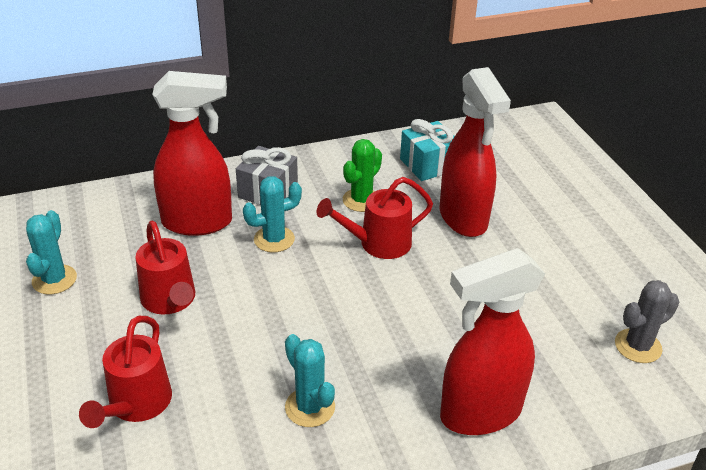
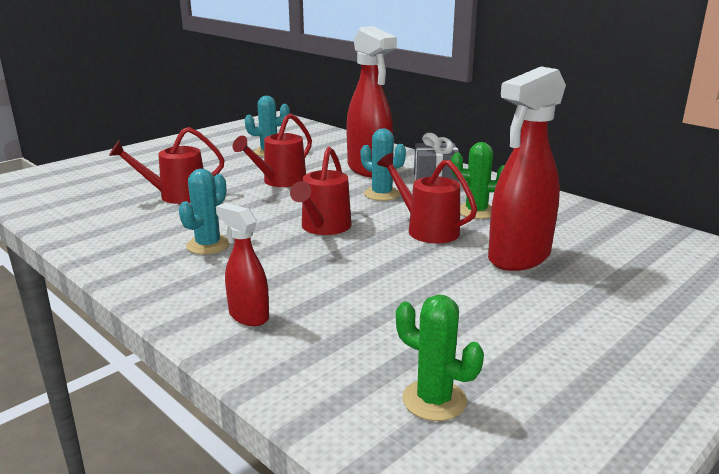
camera: 65 degrees right, 15 degrees down
turquoise gift [400,119,455,181] -> none
red spray bottle [440,248,545,435] -> red spray bottle [216,203,269,326], size x0.54
grey cactus [615,280,679,363] -> green cactus [396,295,484,421]
none -> red watering can [290,147,351,235]

